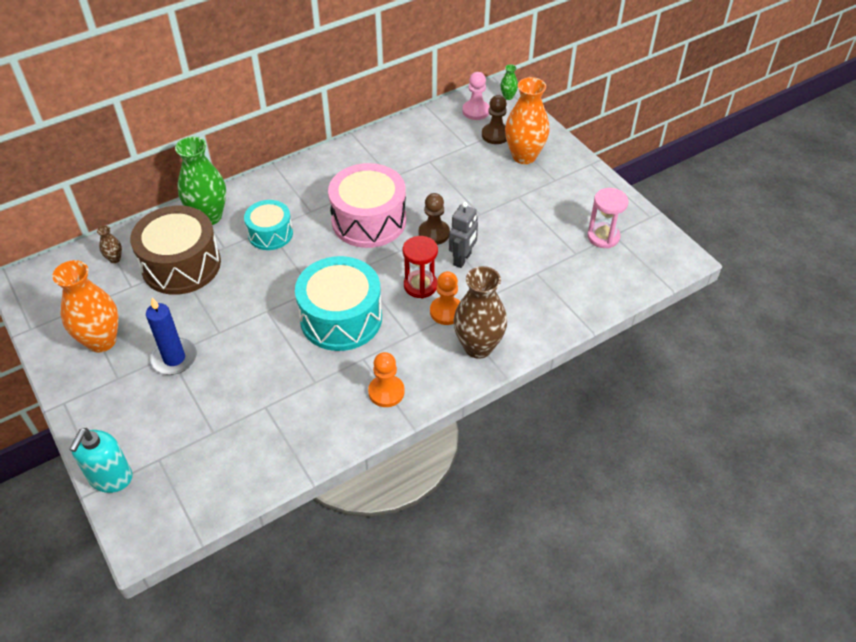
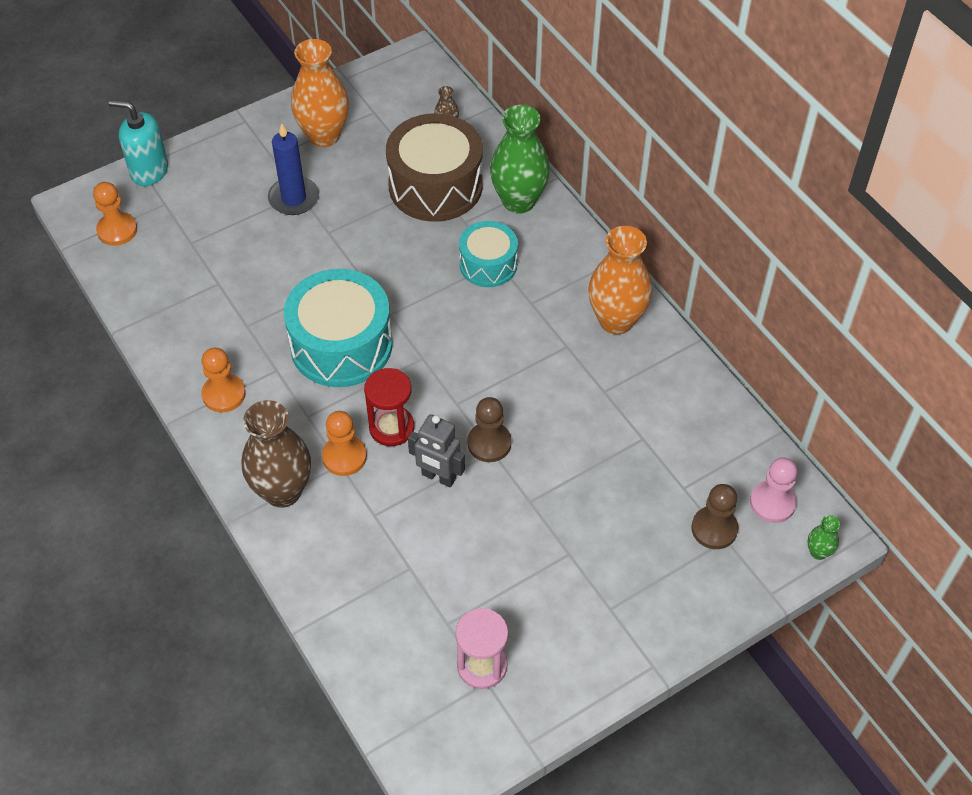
camera: 90 degrees right, 5 degrees up
pink drum [328,163,406,248] -> none
orange vase [505,77,549,164] -> orange vase moved to [588,226,652,335]
none -> orange pawn [93,182,137,246]

